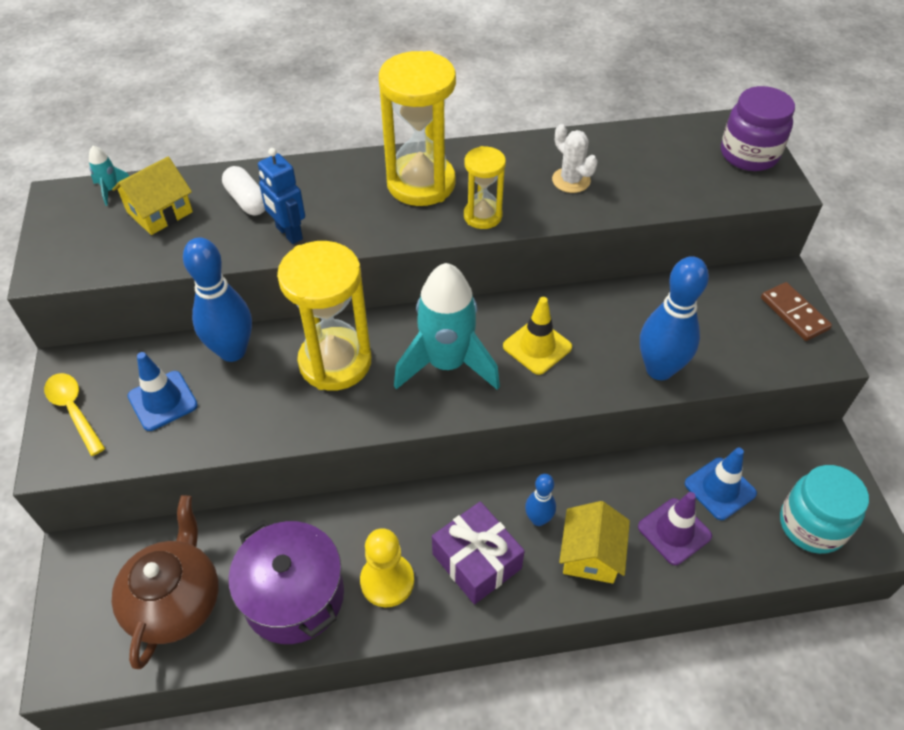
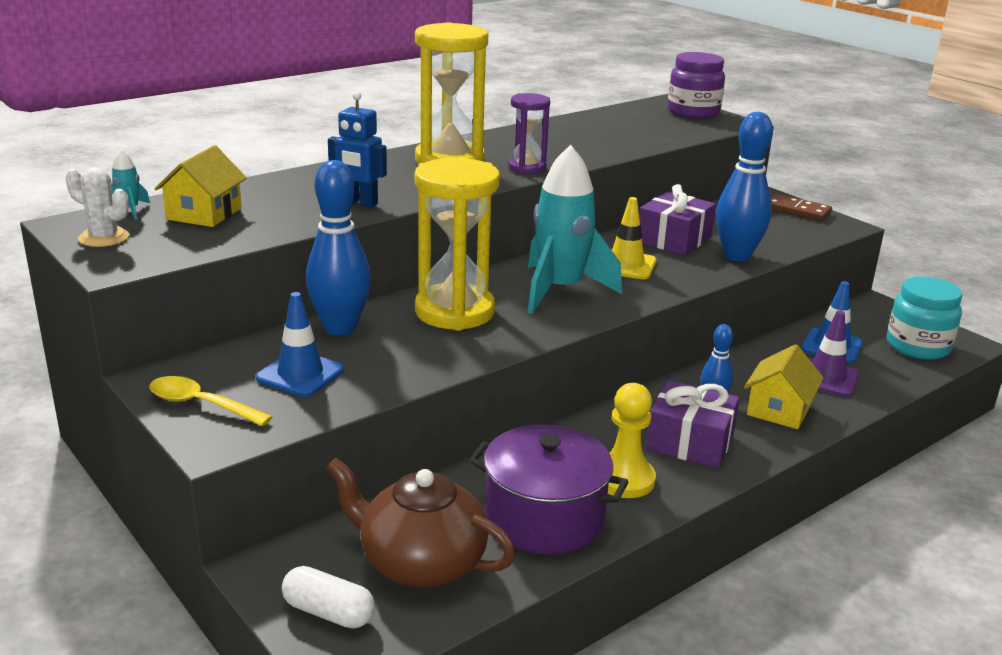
camera: 30 degrees left, 25 degrees down
brown teapot [112,495,219,669] -> brown teapot turned 45 degrees counterclockwise [326,458,515,588]
white capsule [222,166,265,215] -> white capsule moved to [282,566,375,629]
yellow hourglass [464,146,506,229] -> purple hourglass [508,93,550,174]
white cactus [552,124,598,193] -> white cactus moved to [65,167,129,247]
yellow house [559,501,630,584] -> yellow house turned 45 degrees clockwise [744,344,824,429]
none -> purple gift [639,184,716,256]

